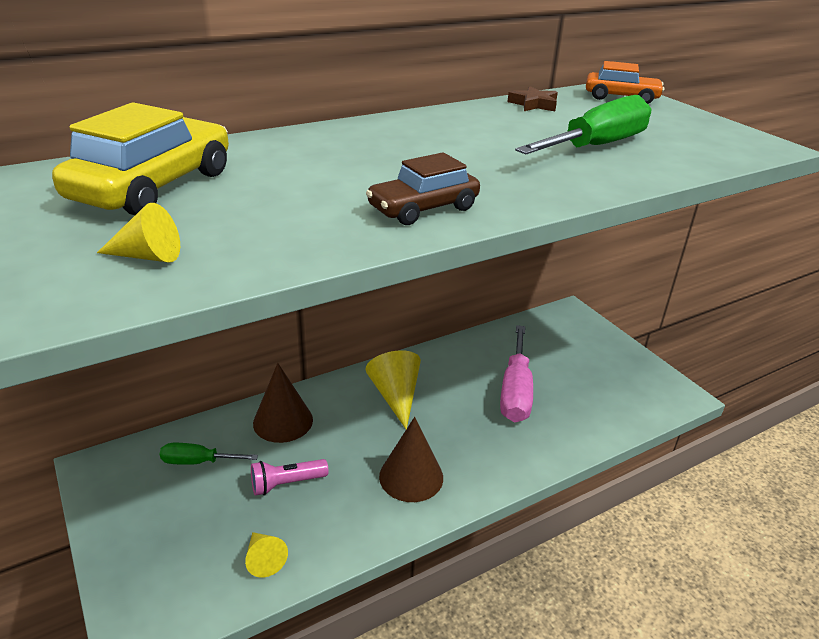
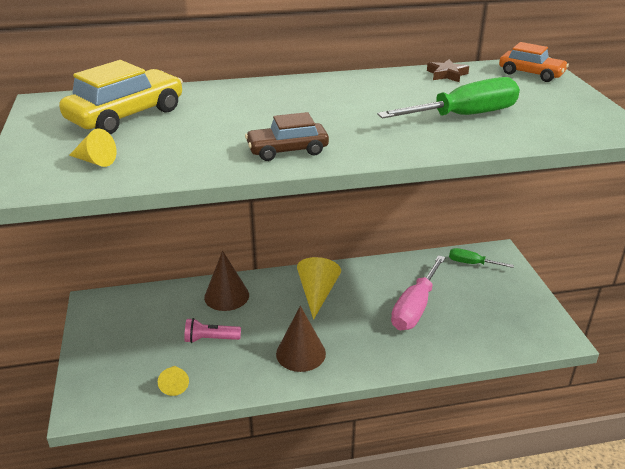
camera: 20 degrees right, 0 degrees up
green screwdriver [160,443,258,465] -> green screwdriver moved to [449,248,514,268]

